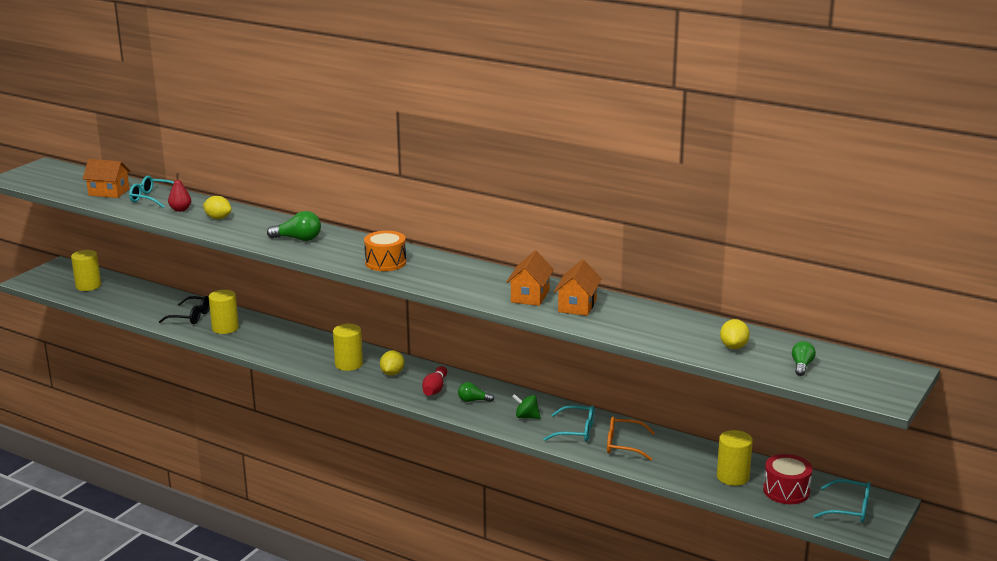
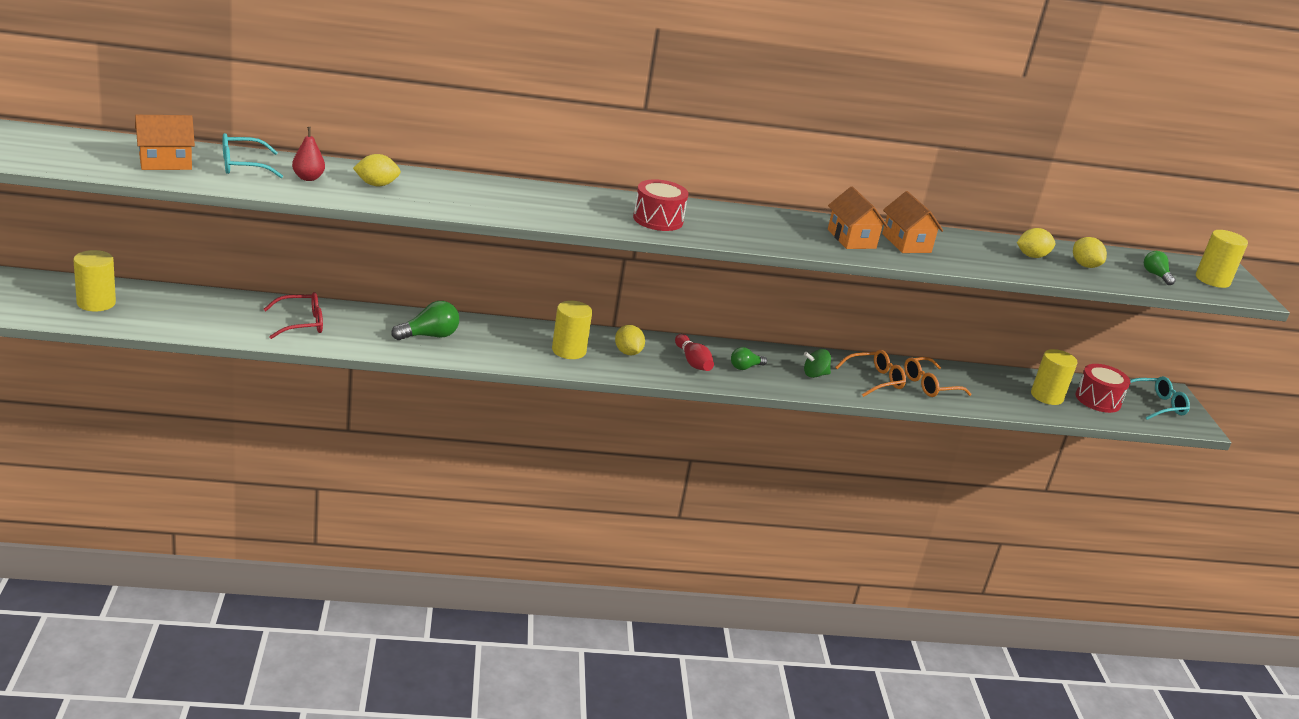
camera: 40 degrees left, 5 degrees up
black glasses [159,296,210,324] -> red glasses [264,292,323,339]
yellow cylinder [209,290,239,334] -> yellow cylinder moved to [1196,230,1248,288]
green light bulb [267,211,321,241] -> green light bulb moved to [391,301,459,340]
orange drum [364,231,406,271] -> red drum [633,179,689,231]
turquoise glasses [543,405,594,442] -> orange glasses [835,350,906,397]
none -> yellow lemon [1017,228,1056,258]

